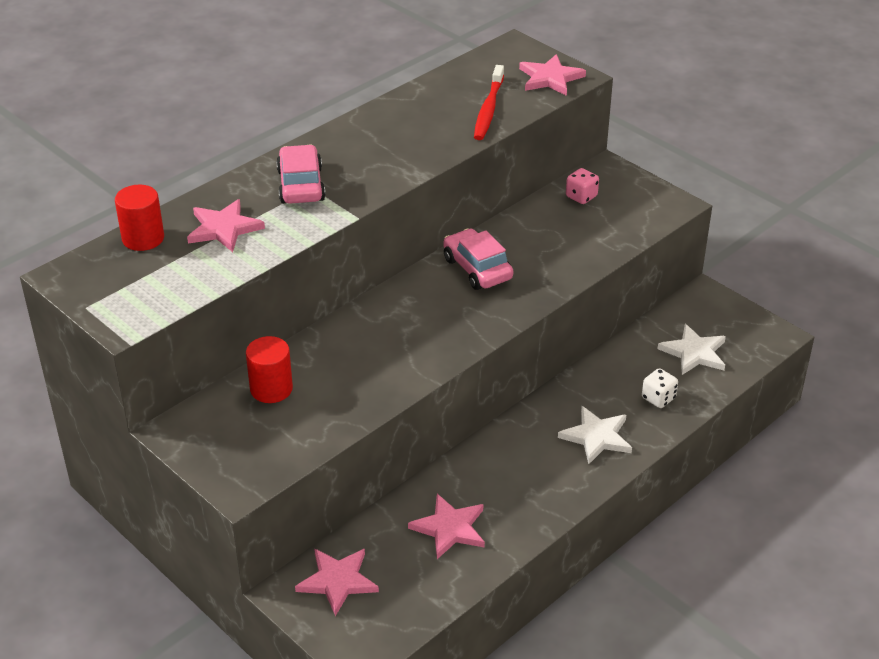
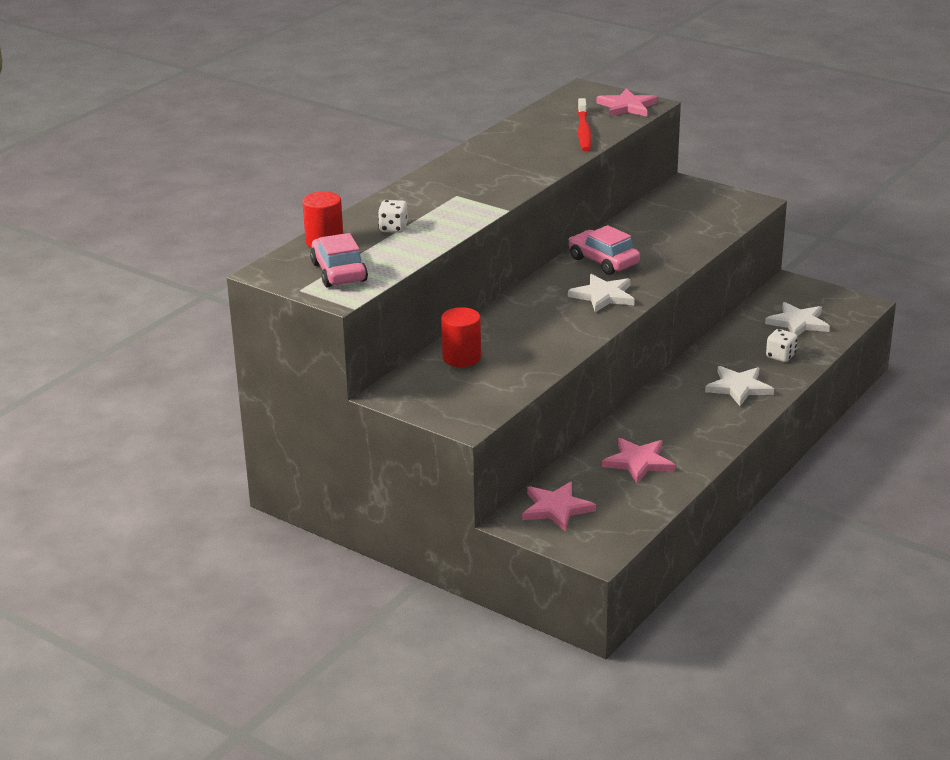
camera: 10 degrees left, 10 degrees down
pink star [187,199,265,252] -> white dice [378,200,408,233]
pink car [276,144,326,204] -> pink car moved to [310,233,368,288]
pink dice [566,168,599,204] -> none
none -> white star [568,274,635,312]

